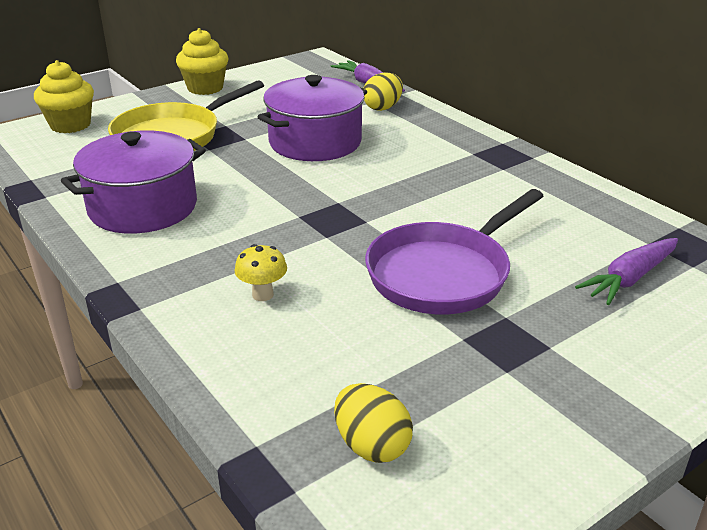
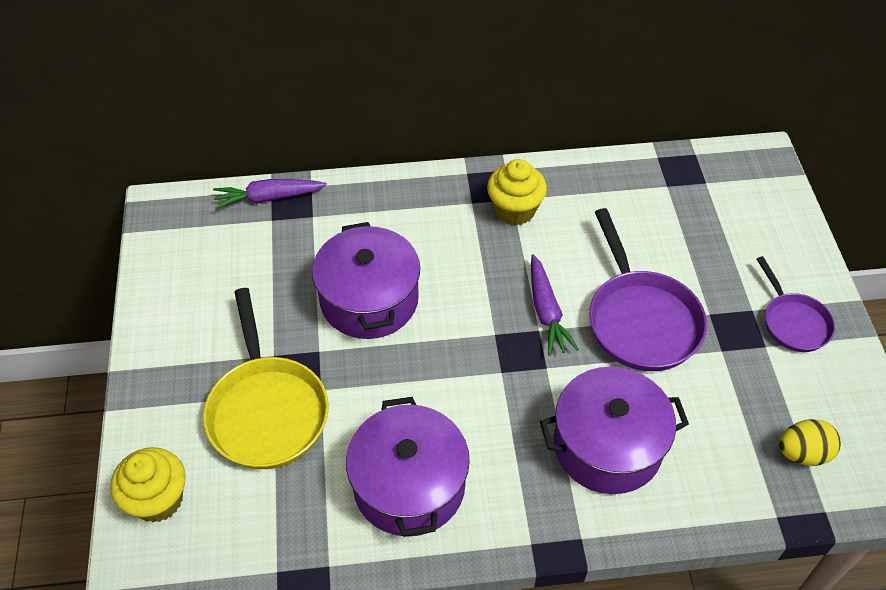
camera: 60 degrees left, 20 degrees up
yellow cupcake [176,28,229,95] -> yellow cupcake moved to [487,159,547,226]
yellow mushroom [234,244,287,301] -> purple pot [540,367,689,494]
yellow egg [363,73,403,111] -> none
purple carrot [575,238,678,305] -> purple carrot moved to [531,254,579,356]
none -> purple pan [757,256,835,352]

